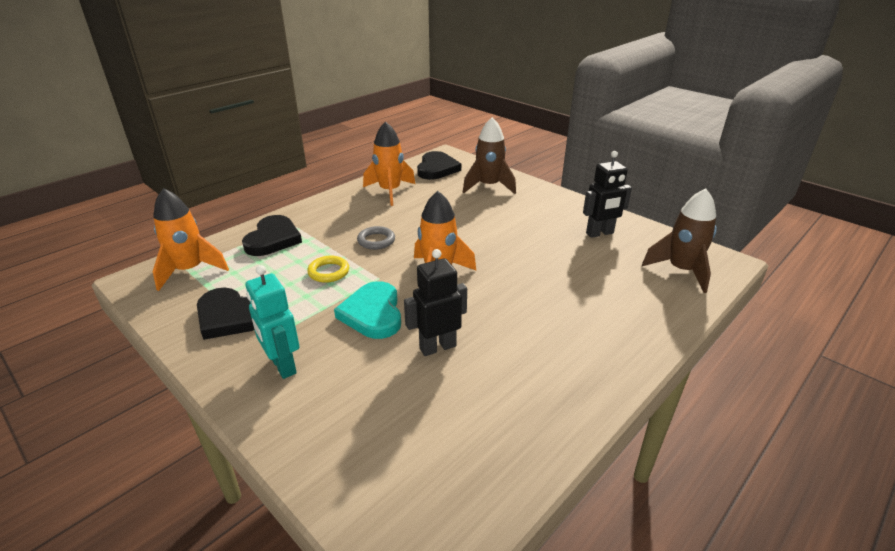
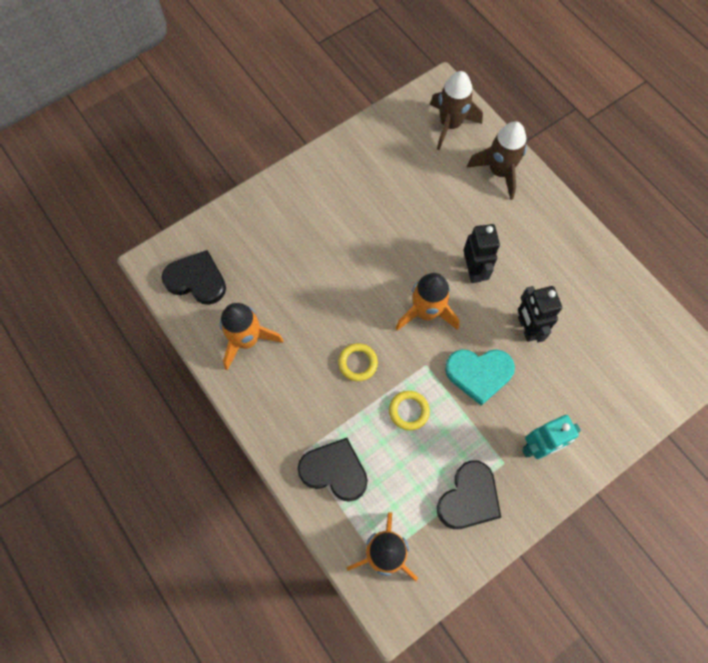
camera: 80 degrees left, 35 degrees up
grey ring [357,226,395,250] -> yellow ring [338,343,378,381]
brown rocket [463,117,516,194] -> brown rocket moved to [467,121,527,200]
black robot [583,151,632,238] -> black robot moved to [464,224,500,283]

